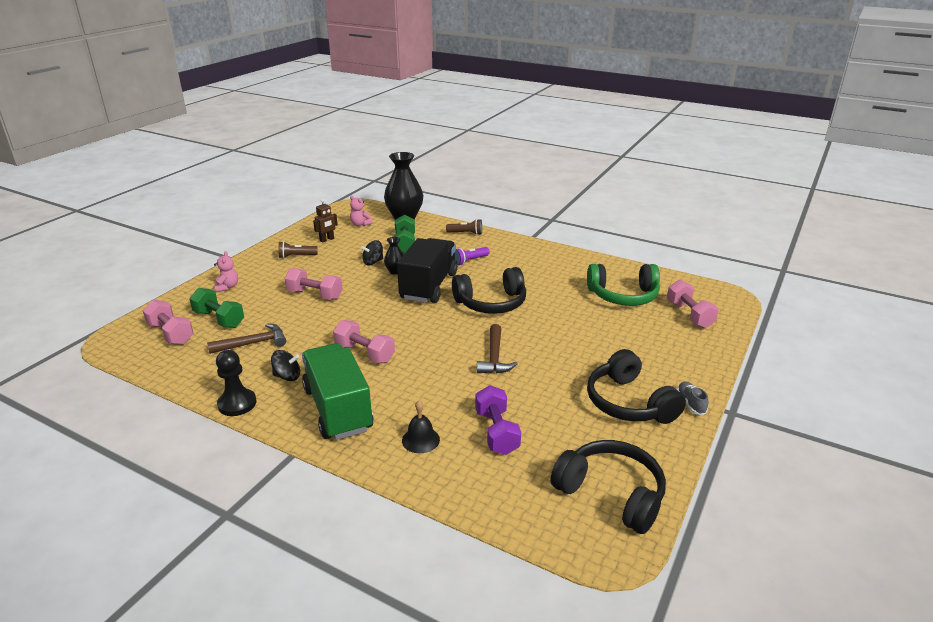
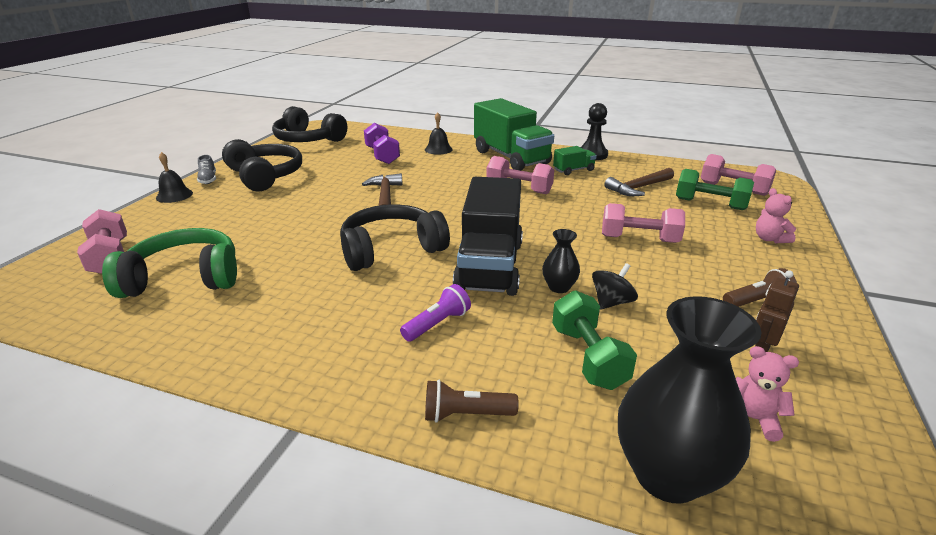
camera: 170 degrees right, 0 degrees up
black spinning top [271,350,300,381] -> green truck [553,146,597,175]
none -> black bell [156,152,193,203]

